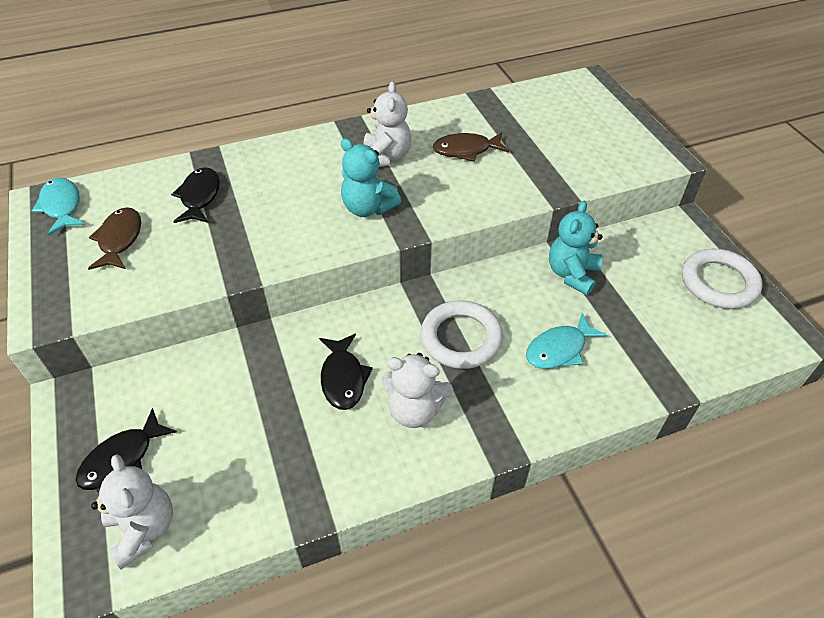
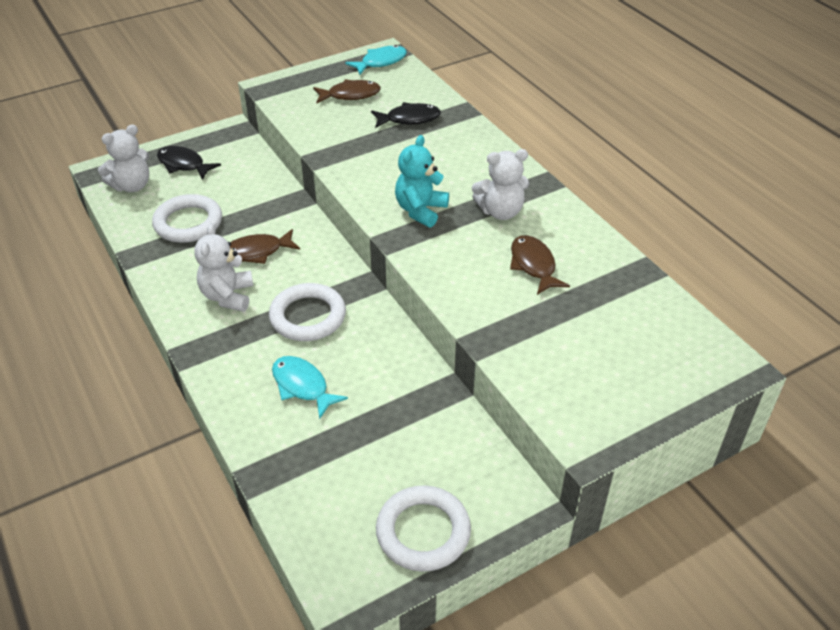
camera: 80 degrees right, 5 degrees down
black fish [319,334,373,410] -> brown fish [230,229,300,264]
turquoise teddy bear [549,201,603,295] -> none
none -> white ring [152,194,222,243]

